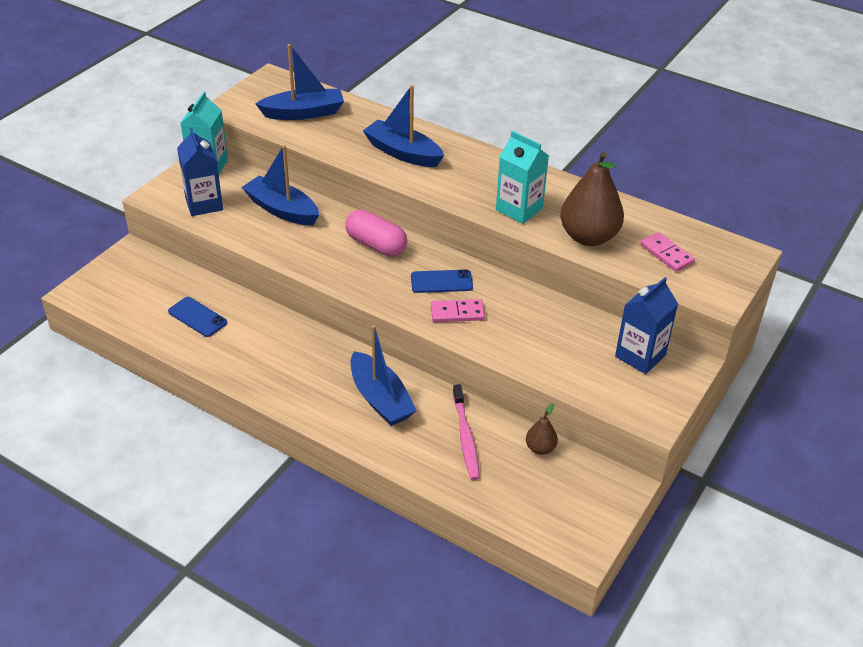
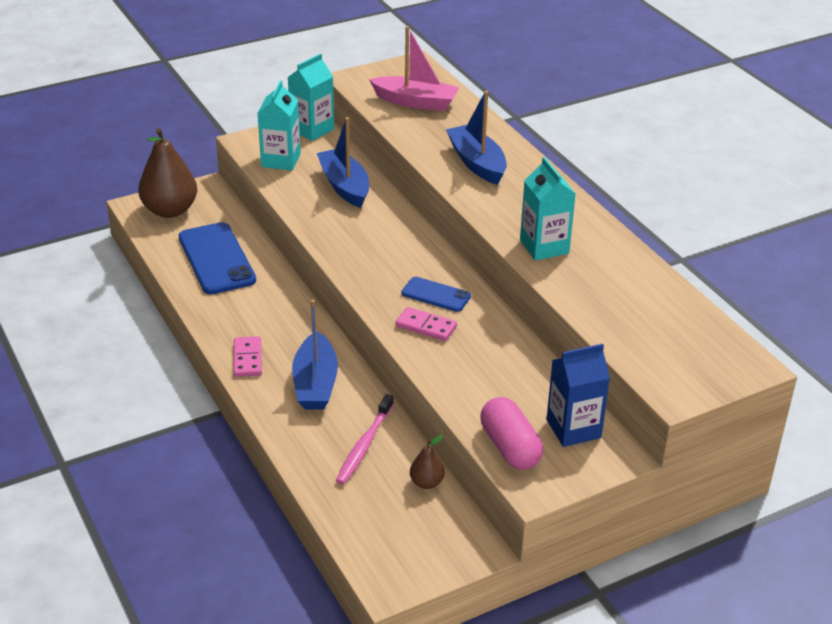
camera: 30 degrees right, 5 degrees down
blue phone [168,297,227,337] -> blue phone [179,222,256,294], size x1.82
blue carton [177,128,223,216] -> turquoise carton [258,80,301,170]
blue boat [255,44,344,120] -> pink boat [369,26,460,111]
pink capsule [345,209,407,257] -> pink capsule moved to [480,397,543,470]
brown pear [560,152,624,246] -> brown pear moved to [138,128,197,218]
pink domino [640,232,695,272] -> pink domino moved to [234,336,262,377]

